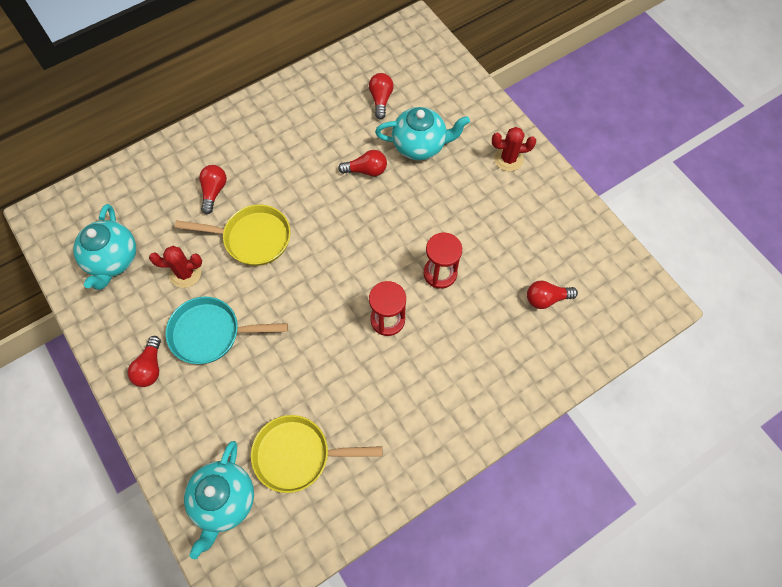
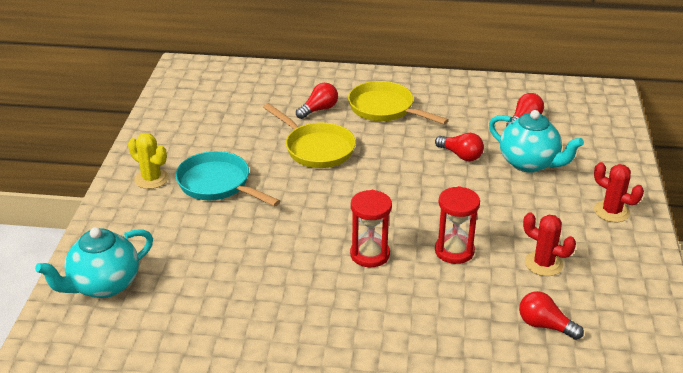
camera: 40 degrees right, 30 degrees down
turquoise teapot [73,204,136,290] -> none
red light bulb [128,336,161,387] -> yellow cactus [128,133,169,189]
red cactus [149,246,202,288] -> red cactus moved to [523,212,576,276]
yellow pan [251,415,382,493] -> yellow pan moved to [348,81,449,125]

